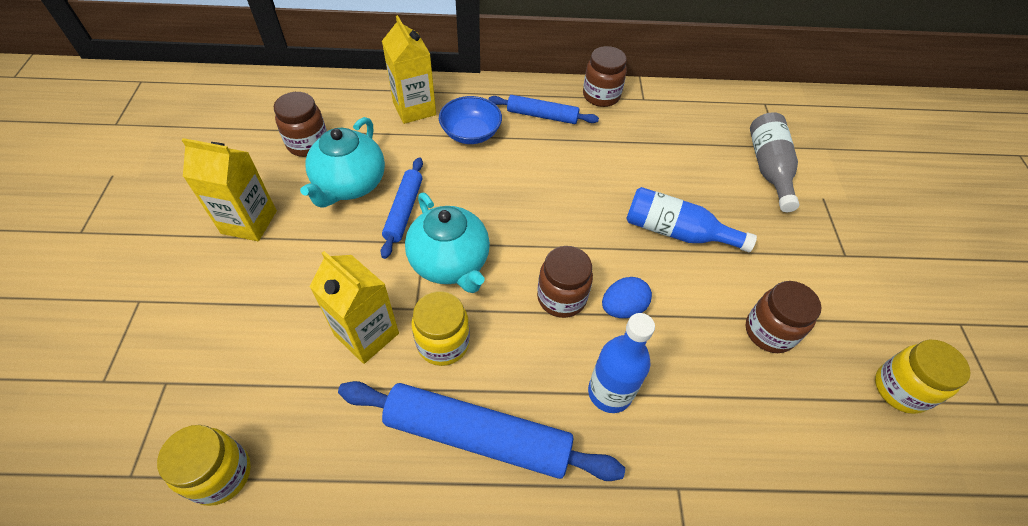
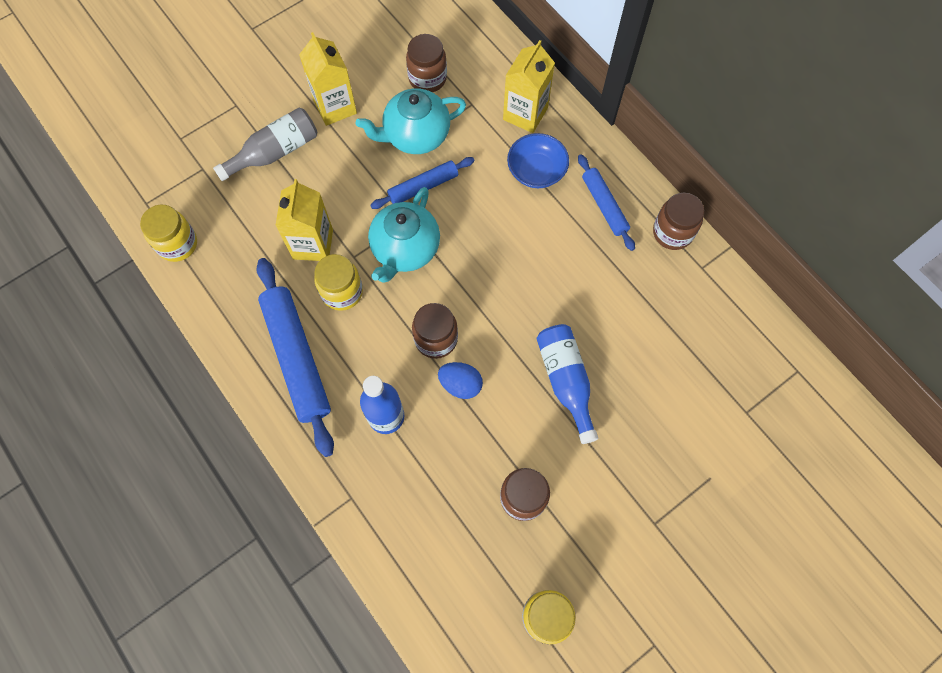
camera: 55 degrees right, 15 degrees up
grey bottle [750,112,799,212] -> grey bottle moved to [213,108,317,181]

